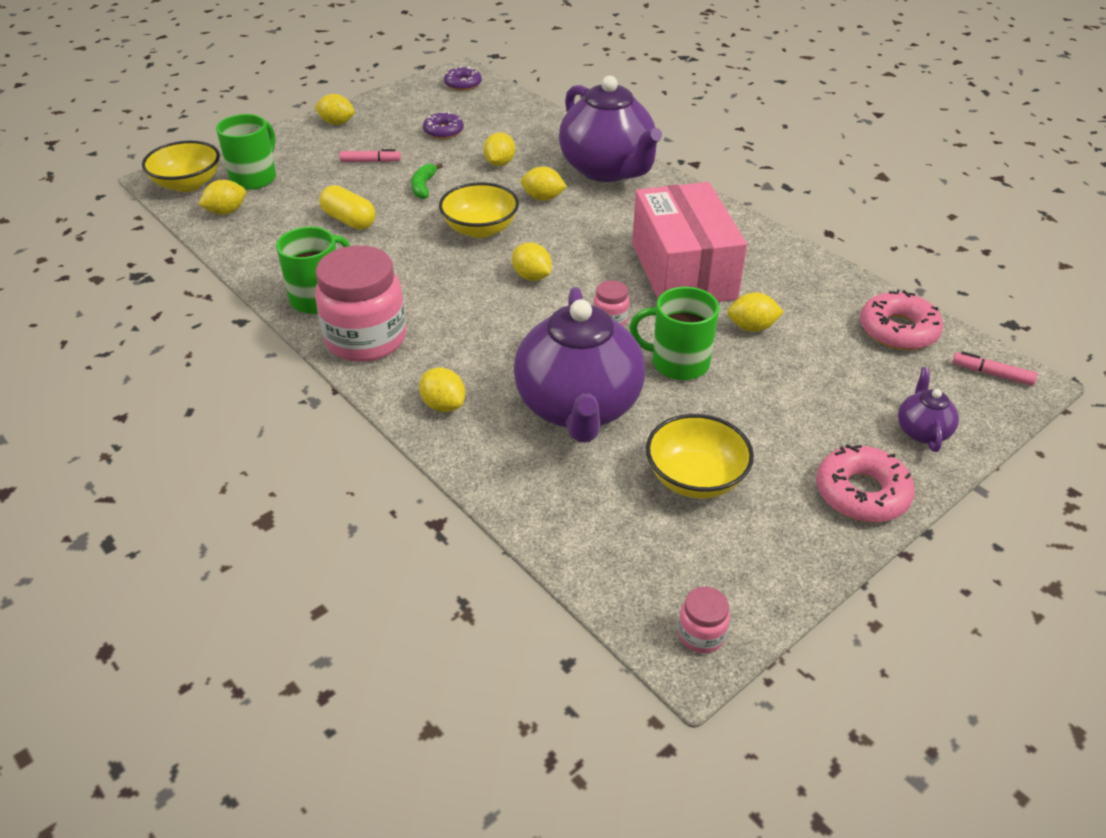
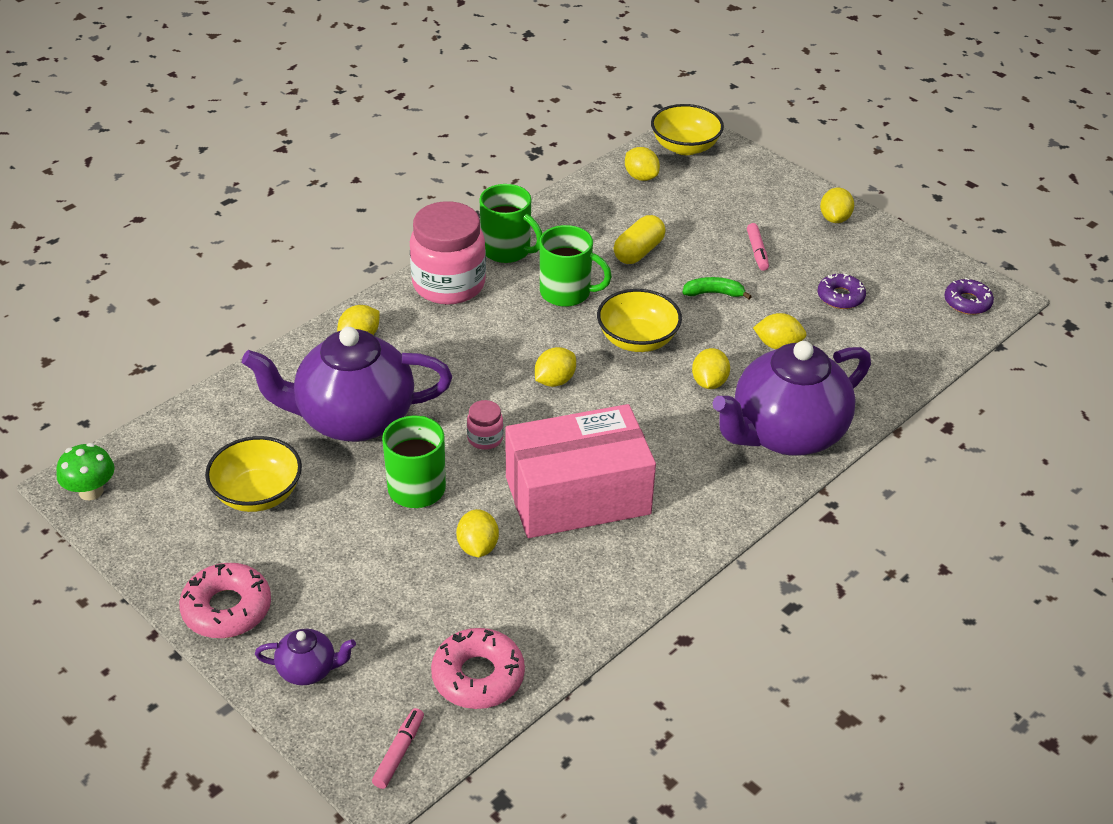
camera: 85 degrees right, 0 degrees up
green mug [216,114,276,190] -> green mug moved to [540,225,612,307]
pink jar [678,587,730,653] -> green mushroom [57,443,115,500]

